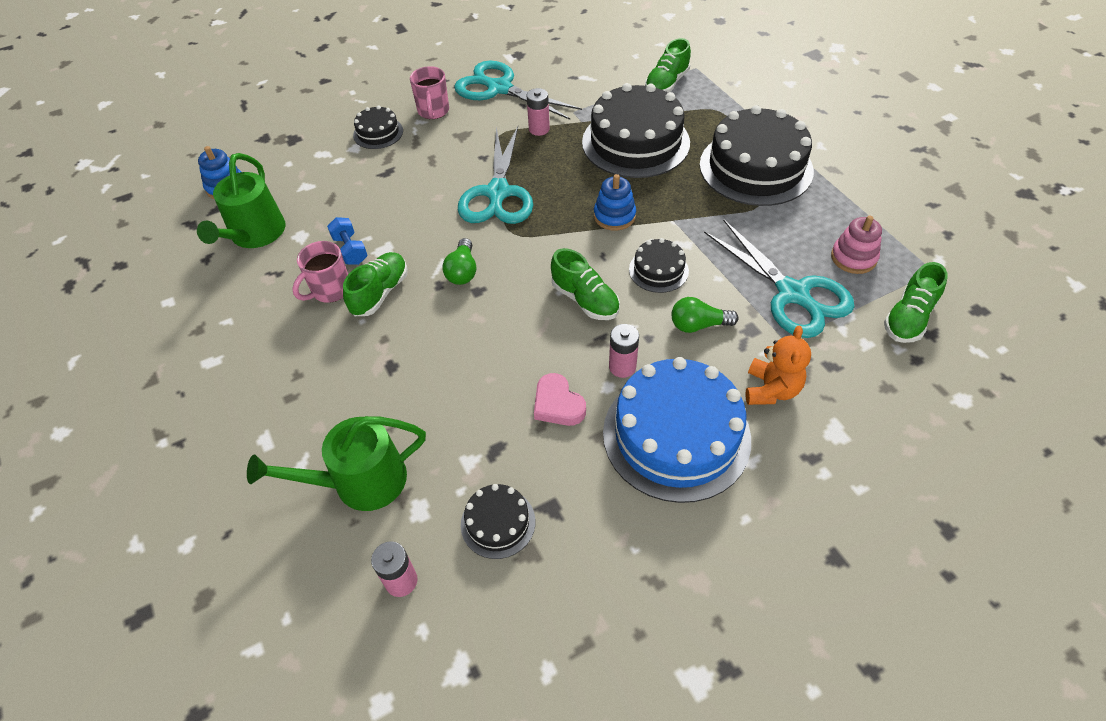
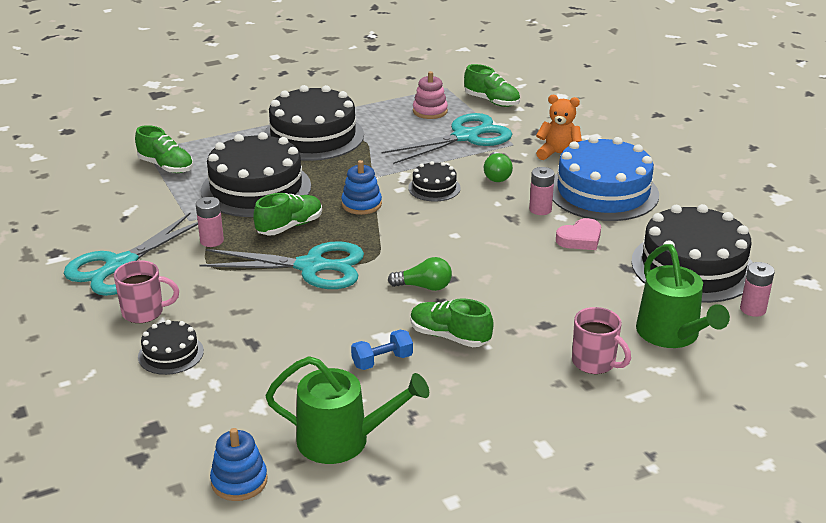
camera: 90 degrees left, 20 degrees down
pink mug [292,241,348,303] -> pink mug moved to [572,307,631,374]
black cake [461,484,535,559] -> black cake [631,204,753,303], size x2.10
green shoe [551,248,620,320] -> green shoe moved to [253,193,322,235]

